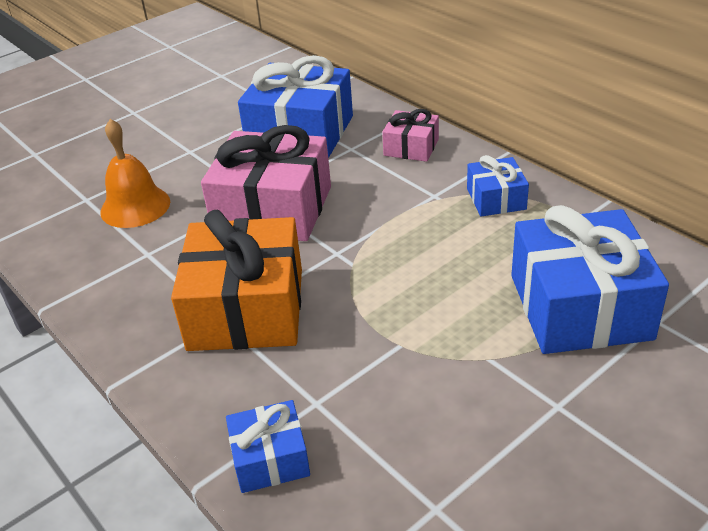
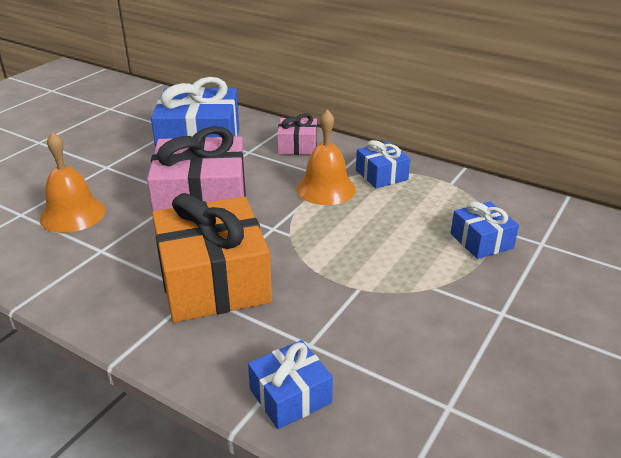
camera: 20 degrees left, 5 degrees down
blue gift [511,205,669,354] -> blue gift [451,201,519,259], size x0.50
none -> orange bell [296,109,356,205]

